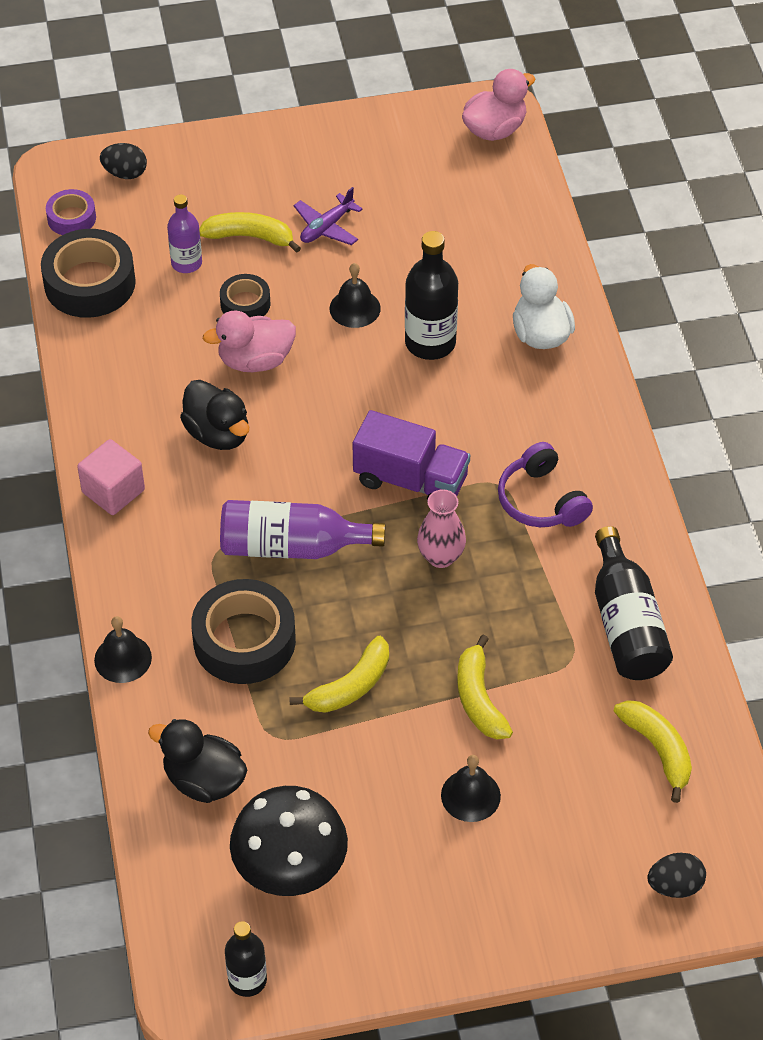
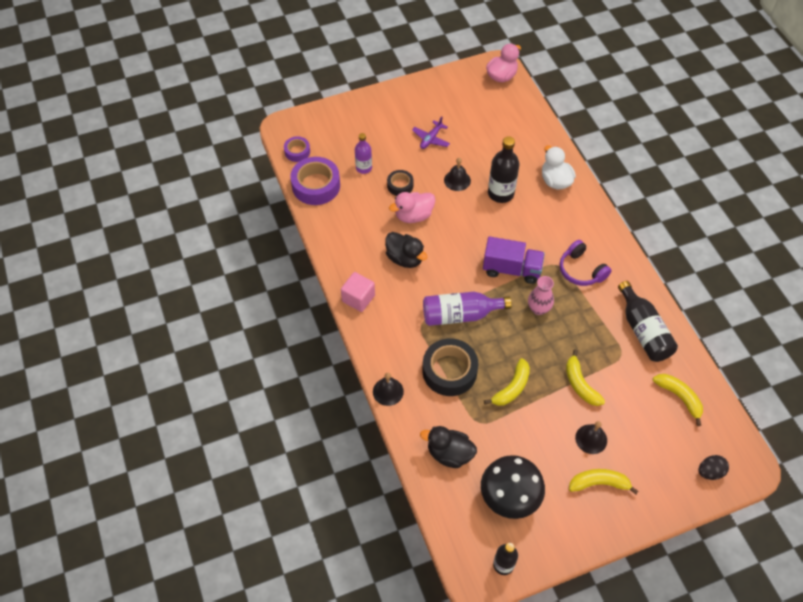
camera: 10 degrees left, 5 degrees up
black tape [41,229,136,318] -> purple tape [290,157,340,205]
black egg [100,143,147,179] -> none
yellow banana [199,212,301,253] -> yellow banana moved to [569,469,638,494]

